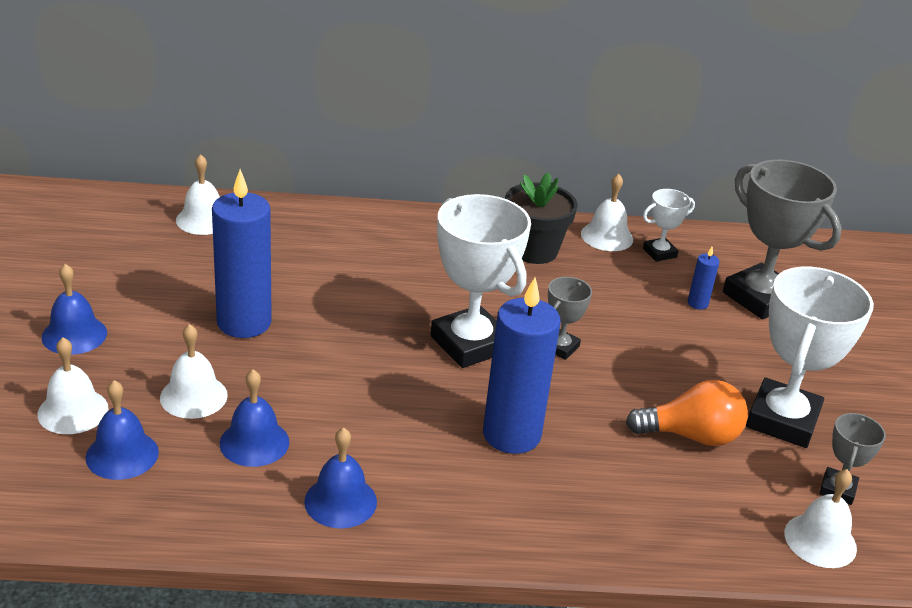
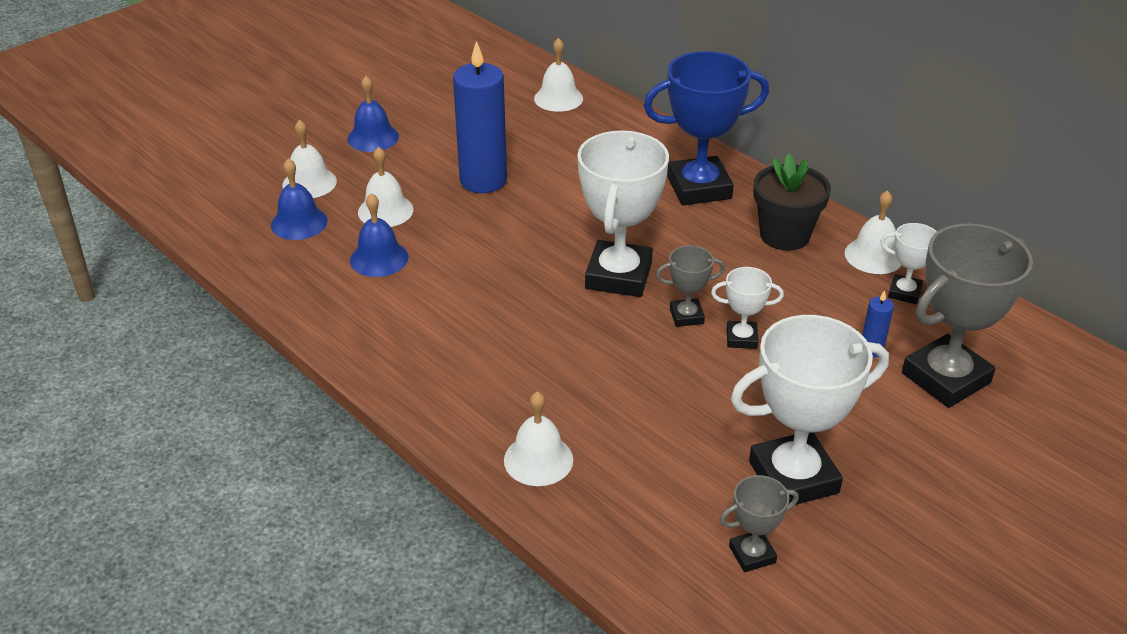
camera: 50 degrees right, 5 degrees up
blue bell [304,427,377,528] -> none
blue candle [483,277,561,454] -> none
orange light bulb [626,380,748,446] -> none
grey trophy [723,159,842,319] -> grey trophy turned 45 degrees clockwise [902,224,1033,408]
white bell [784,469,857,568] -> white bell moved to [504,391,573,486]
none -> blue trophy [644,51,769,205]
none -> white trophy [711,267,784,349]

